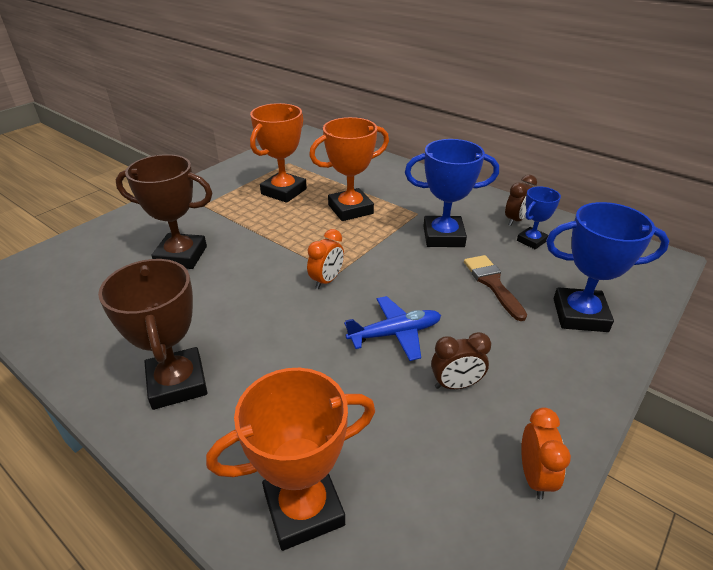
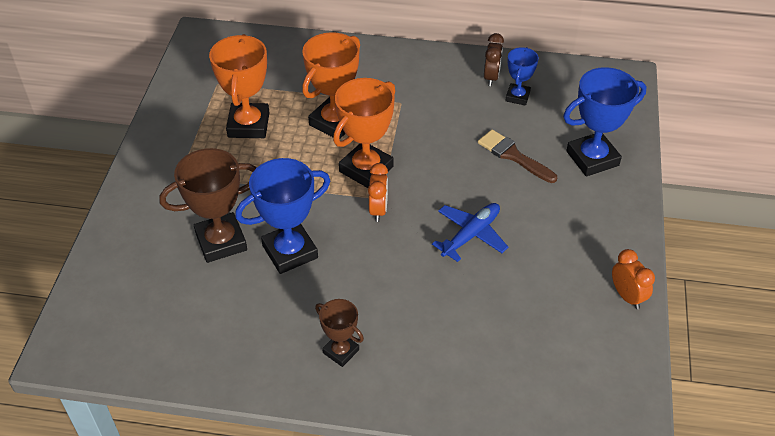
camera: 30 degrees left, 10 degrees up
brown trophy [98,259,207,410] -> brown trophy [315,299,364,367], size x0.57
orange trophy [206,368,375,551] -> orange trophy moved to [333,78,395,188]
blue trophy [405,139,499,247] -> blue trophy moved to [235,158,330,274]
brown clock [431,332,491,389] -> none

